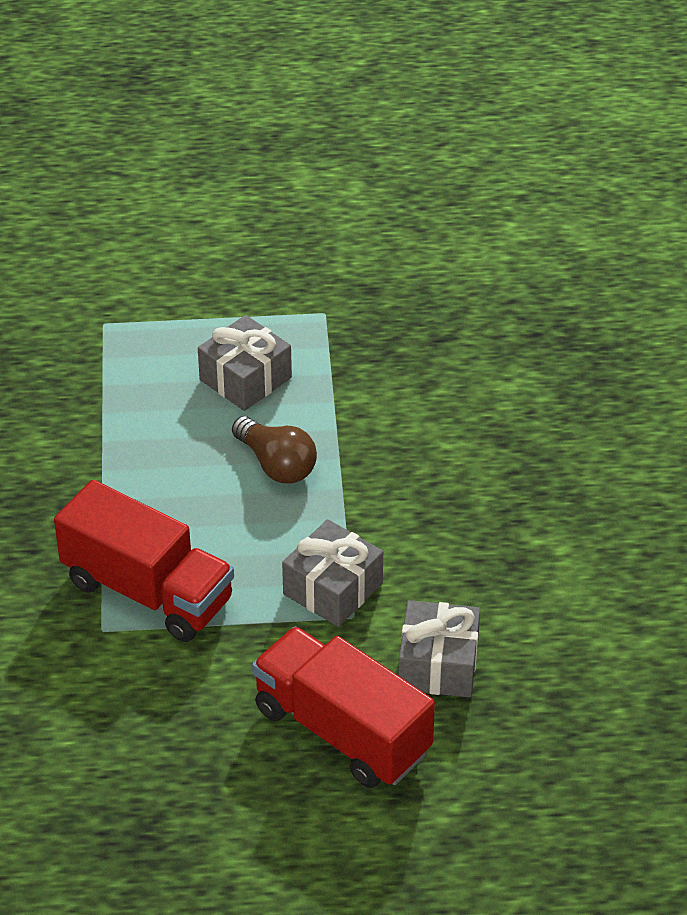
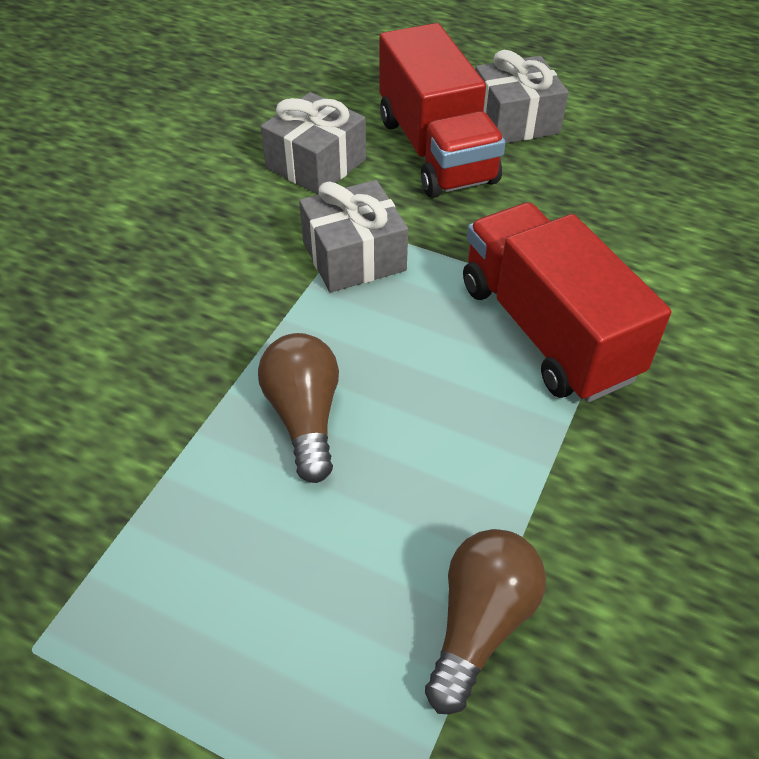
camera: 150 degrees left, 5 degrees up
grey gift [198,315,292,411] -> grey gift moved to [475,50,569,143]
none -> brown light bulb [425,529,546,714]

